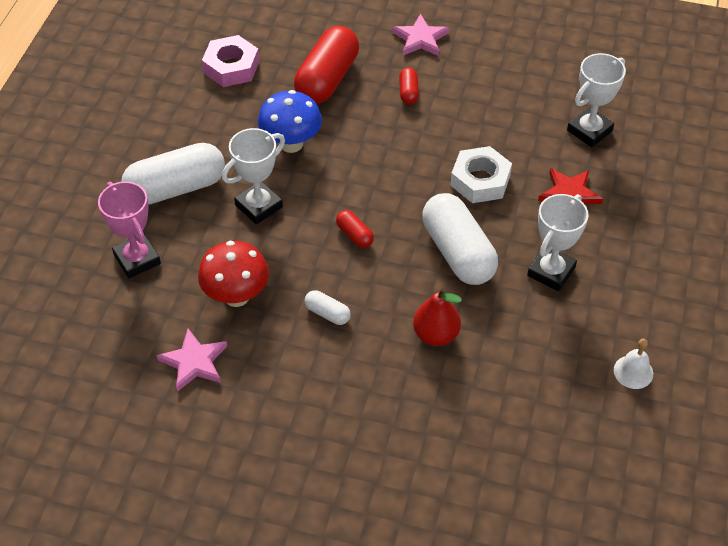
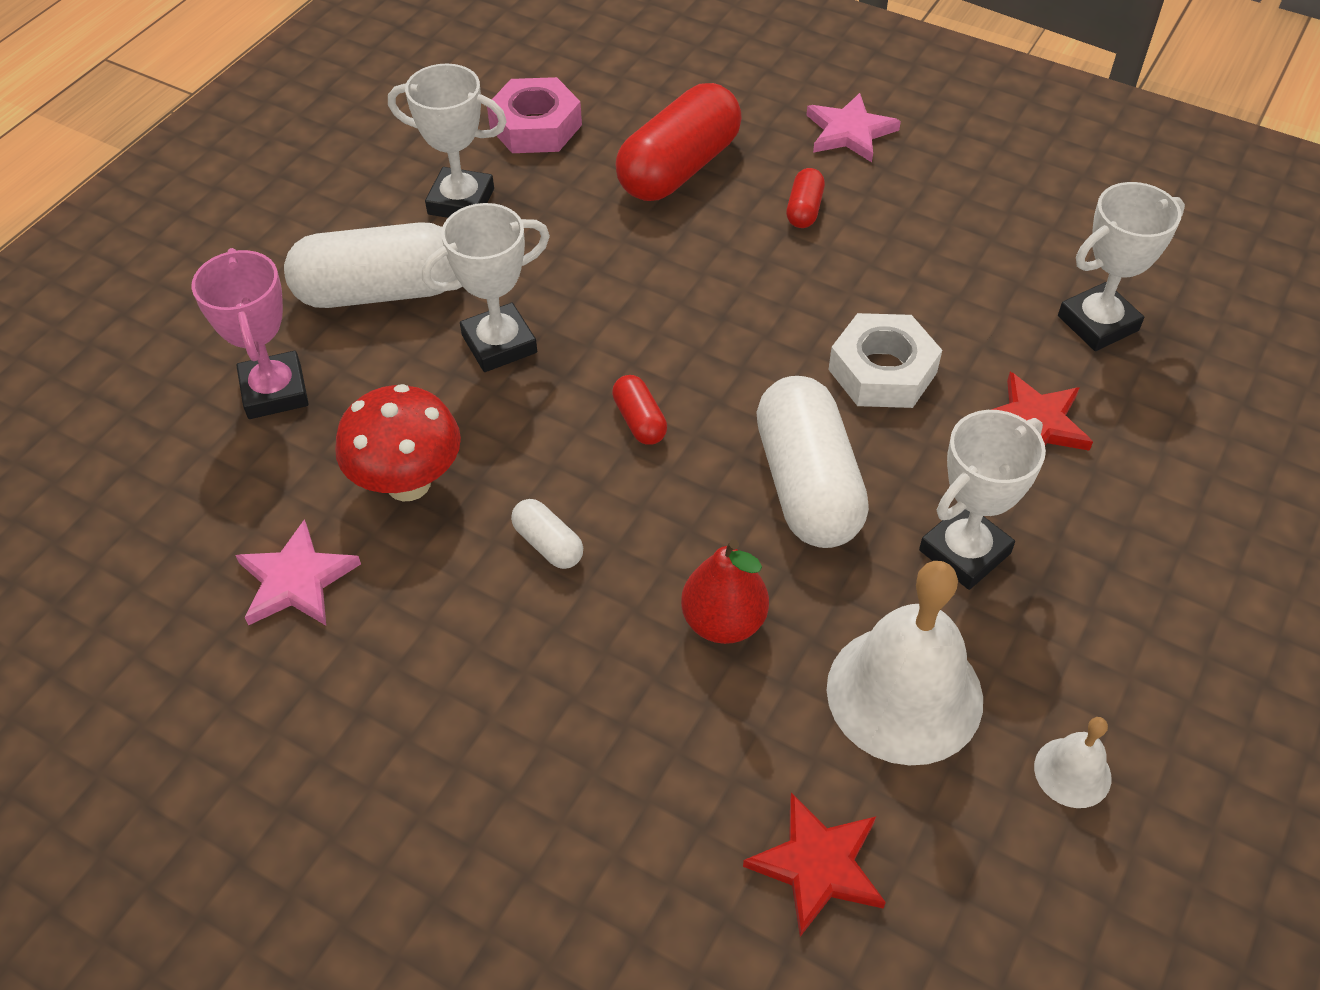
camera: 15 degrees right, 0 degrees up
blue mushroom [258,90,322,153] -> none
none -> white trophy [388,63,507,218]
none -> red star [743,792,886,937]
none -> white bell [827,561,983,765]

